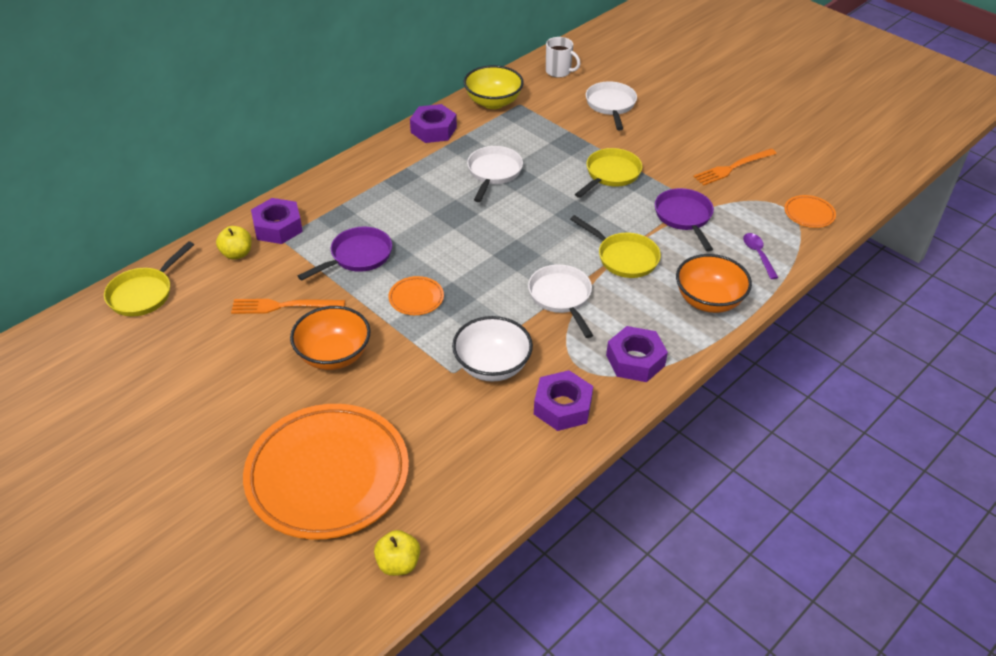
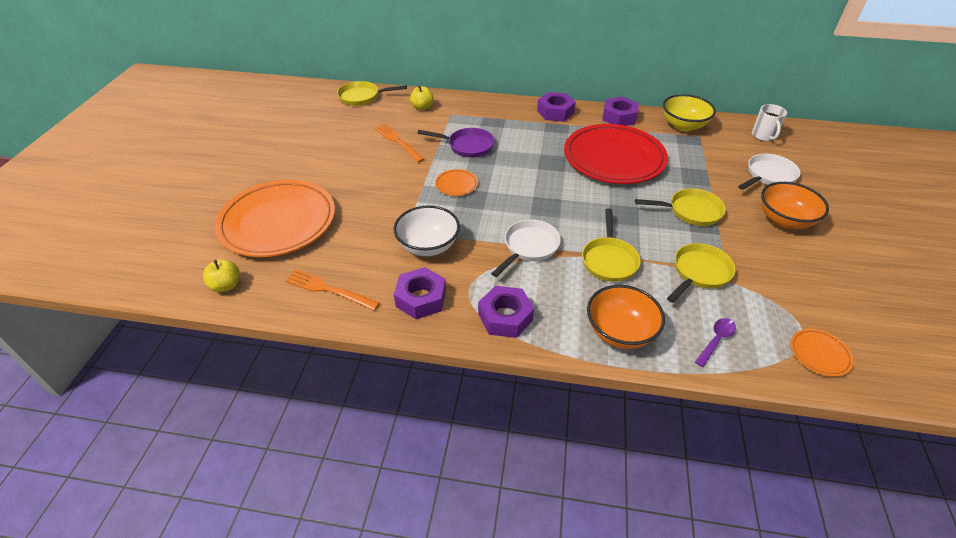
camera: 55 degrees right, 0 degrees up
purple nut [251,198,303,244] -> purple nut moved to [537,92,576,121]
orange bowl [290,306,371,370] -> orange bowl moved to [761,182,829,229]
white pan [467,146,523,202] -> red plate [564,124,668,184]
purple pan [655,188,714,251] -> yellow pan [667,243,736,303]
orange fork [693,149,777,186] -> orange fork moved to [285,269,380,311]

